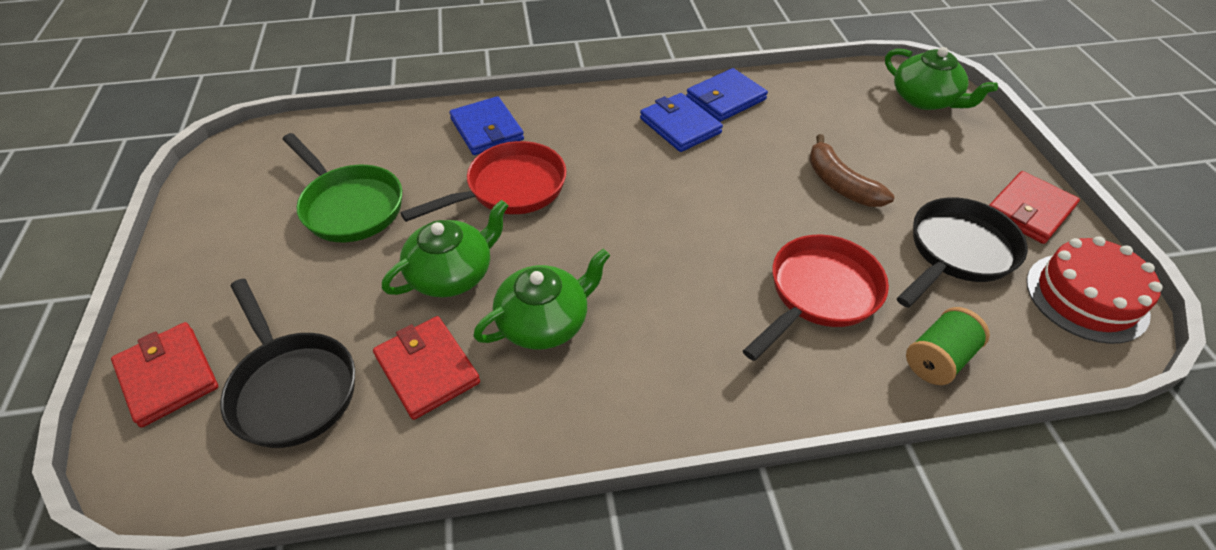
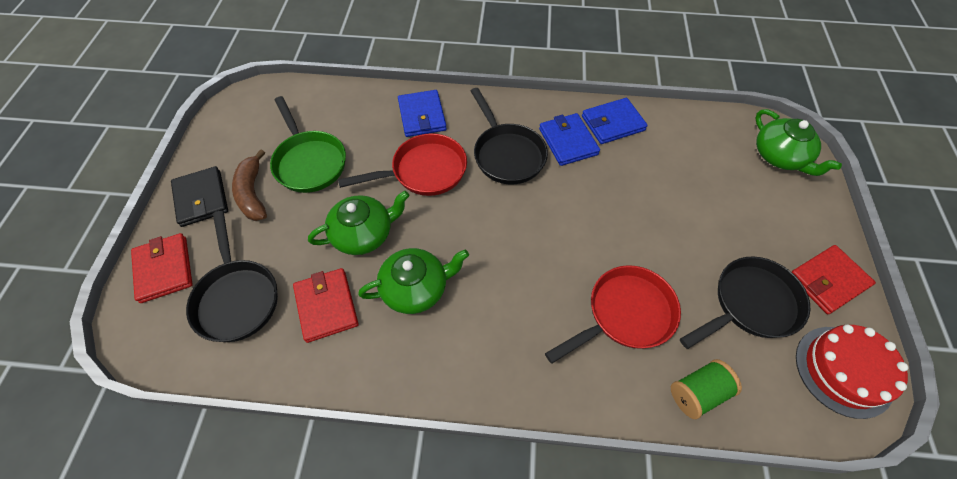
camera: 15 degrees right, 10 degrees up
brown banana [809,134,894,207] -> brown banana moved to [232,149,267,221]
none -> black wallet [171,166,228,227]
none -> black pan [471,88,548,184]

